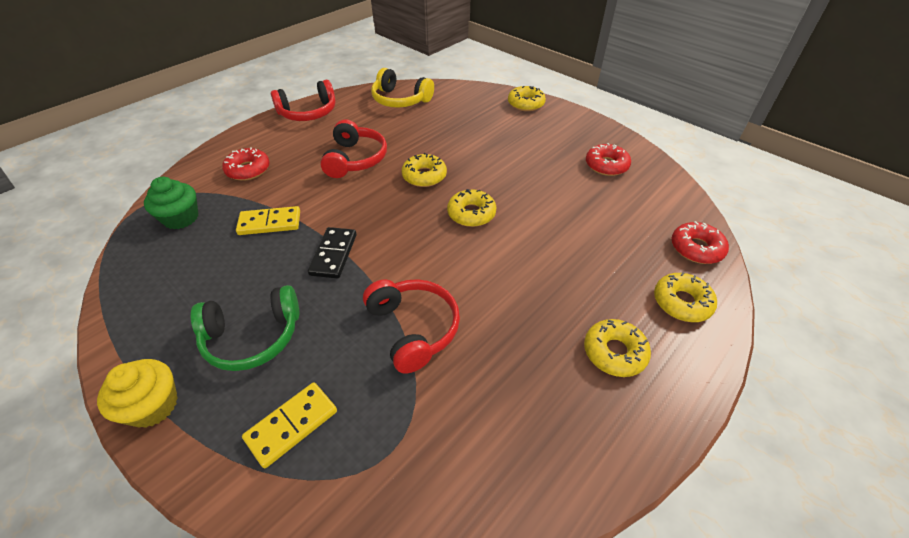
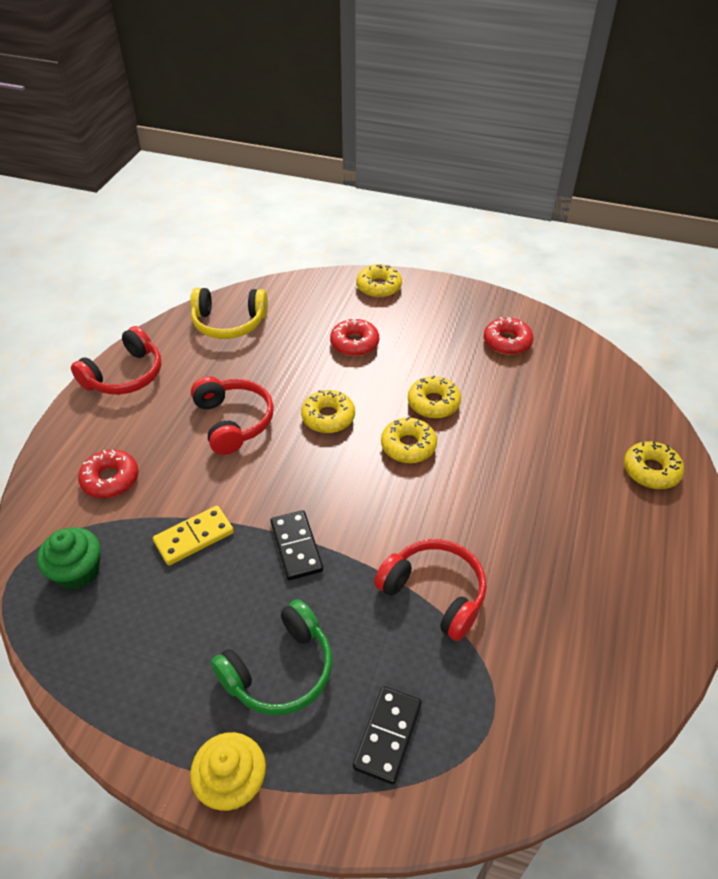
camera: 25 degrees left, 0 degrees up
yellow domino [242,382,337,468] -> black domino [353,686,422,785]
yellow donut [584,319,651,377] -> yellow donut moved to [408,376,461,418]
red donut [671,221,729,264] -> red donut moved to [330,319,379,356]

